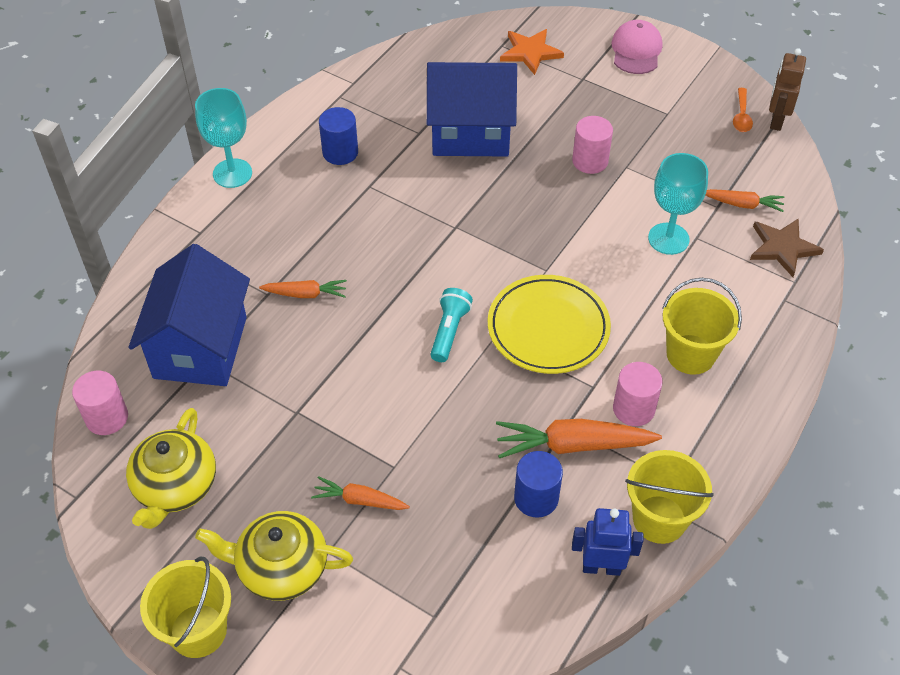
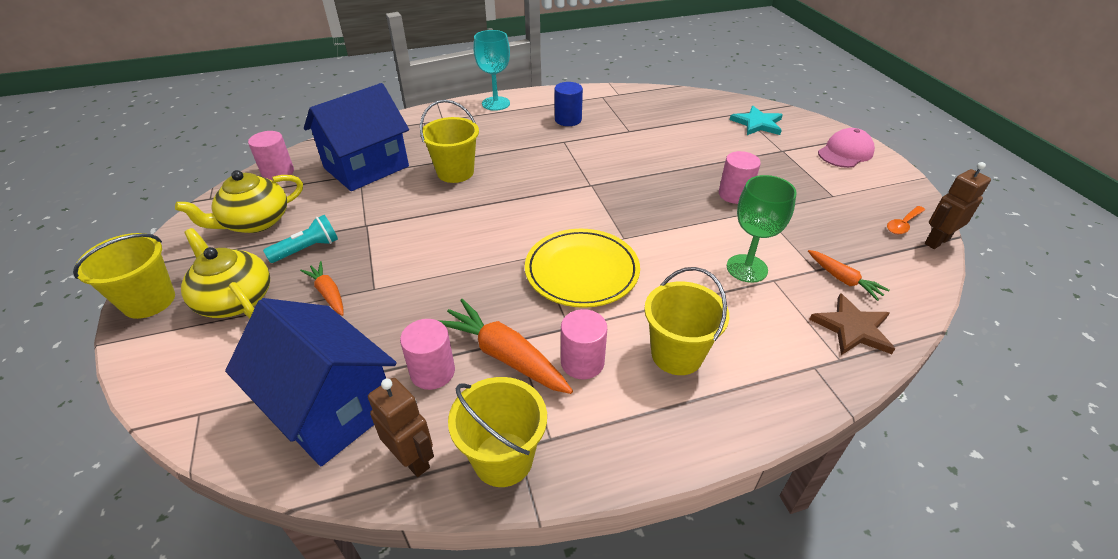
camera: 40 degrees right, 10 degrees down
orange carrot [259,280,347,298] -> yellow bucket [420,100,479,183]
blue house [427,62,517,157] -> blue house moved to [225,298,397,466]
turquoise flashlight [430,288,473,362] -> turquoise flashlight moved to [263,215,338,263]
orange star [500,29,564,75] -> turquoise star [730,106,783,135]
blue cylinder [514,451,563,518] -> pink cylinder [400,319,455,390]
blue robot [572,508,643,576] -> brown robot [368,378,434,477]
turquoise goblet [648,153,708,255] -> green goblet [727,175,797,283]

